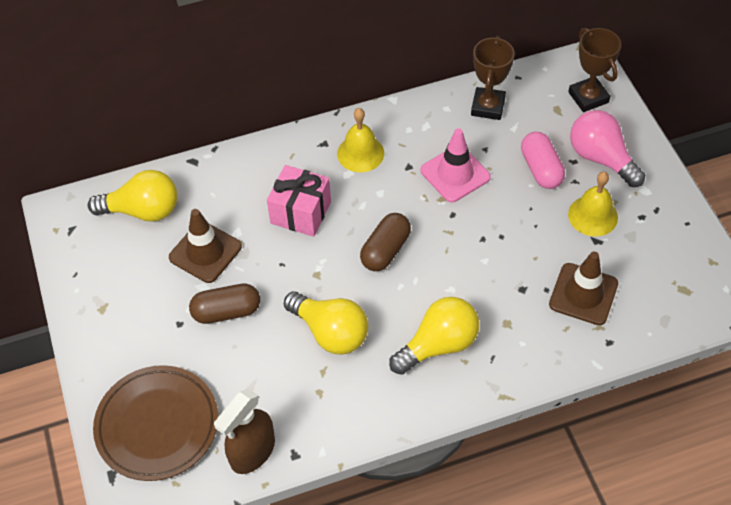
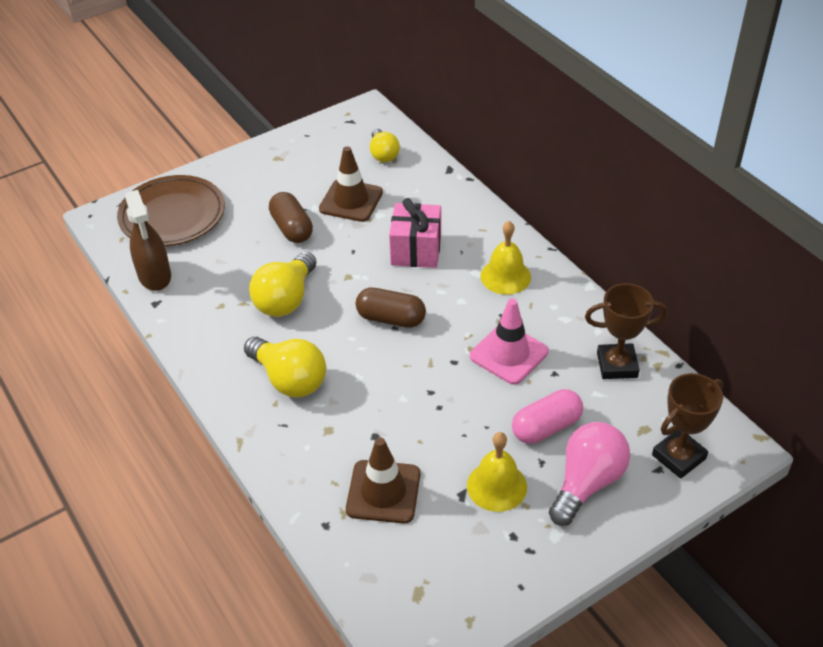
camera: 75 degrees right, 10 degrees down
yellow light bulb [88,170,177,222] -> yellow light bulb [370,129,400,162], size x0.63
brown spray bottle [214,389,275,474] -> brown spray bottle turned 135 degrees counterclockwise [125,190,171,291]

